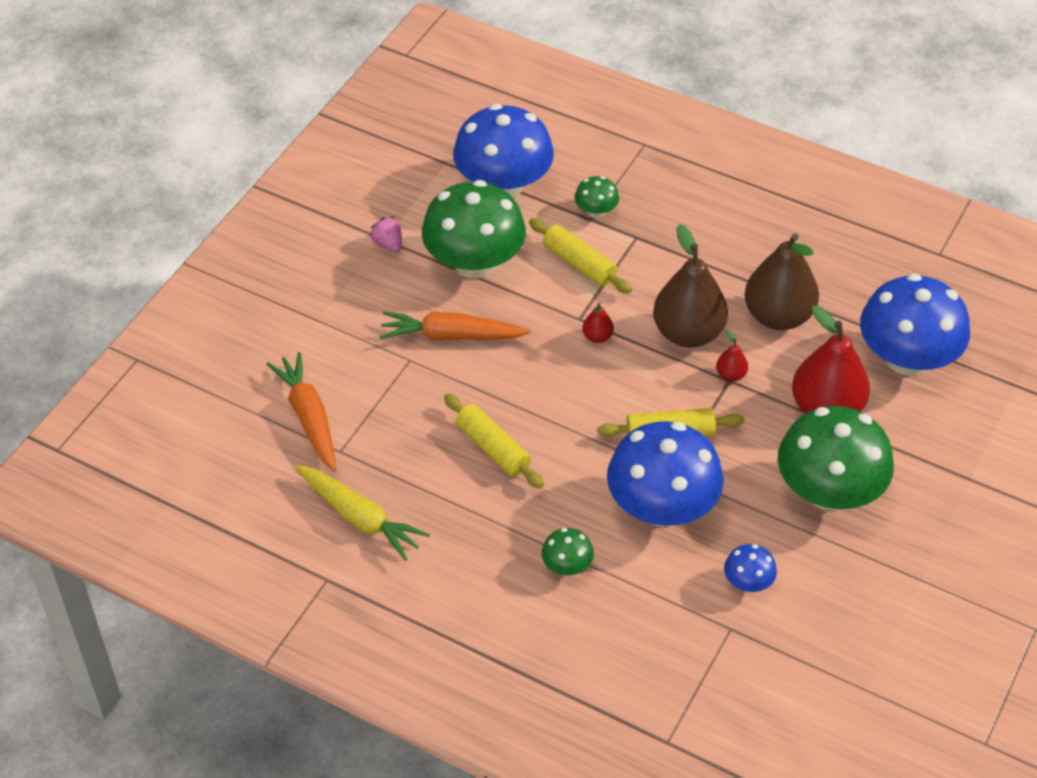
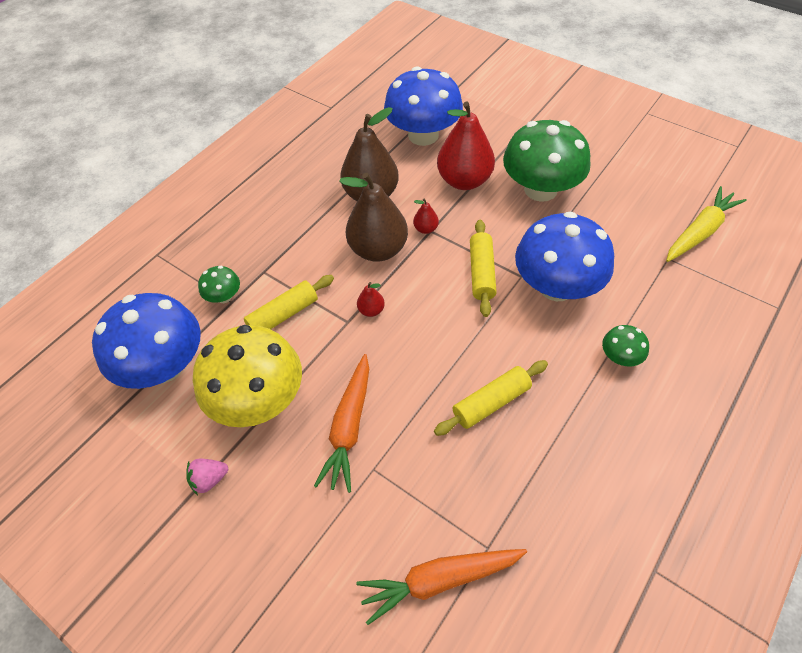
camera: 80 degrees left, 5 degrees up
yellow carrot [295,465,430,561] -> yellow carrot moved to [666,186,747,262]
green mushroom [422,180,526,278] -> yellow mushroom [193,325,302,427]
blue mushroom [724,544,777,592] -> none

